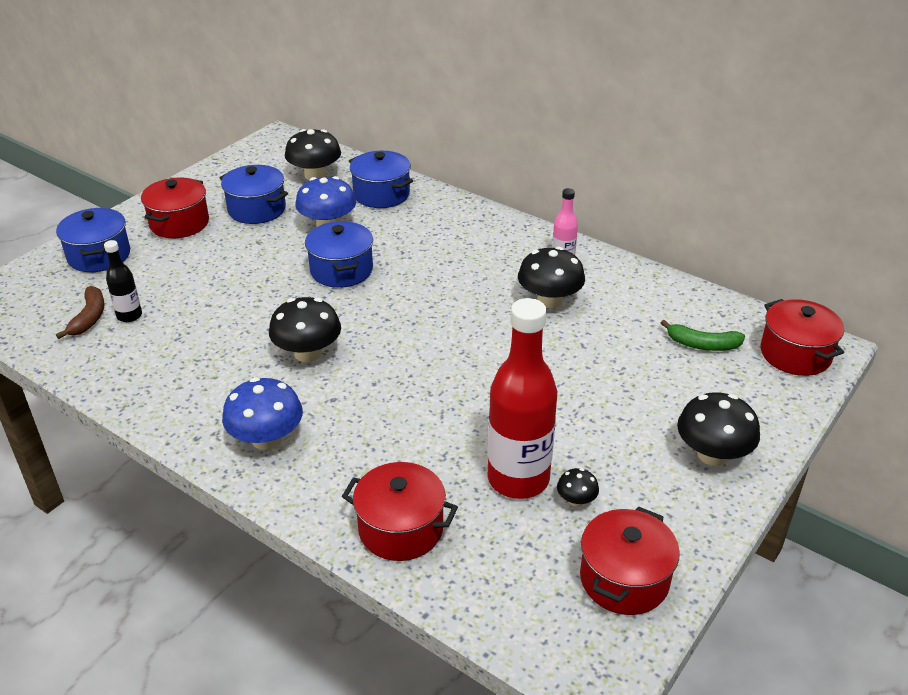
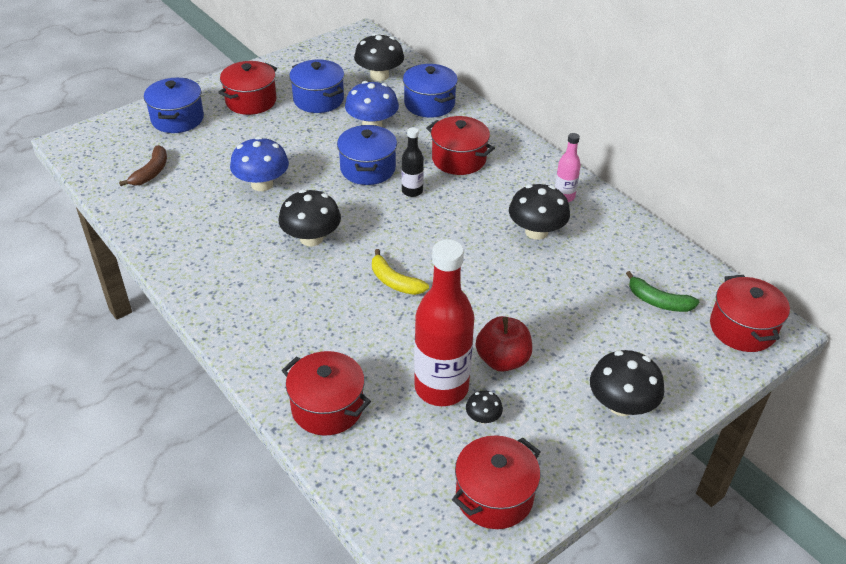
camera: 15 degrees right, 5 degrees up
black bottle [104,240,142,322] -> black bottle moved to [401,127,424,197]
blue mushroom [222,378,303,450] -> blue mushroom moved to [230,137,289,191]
none -> yellow banana [372,249,429,295]
none -> red pot [426,116,495,175]
none -> red apple [476,316,532,372]

